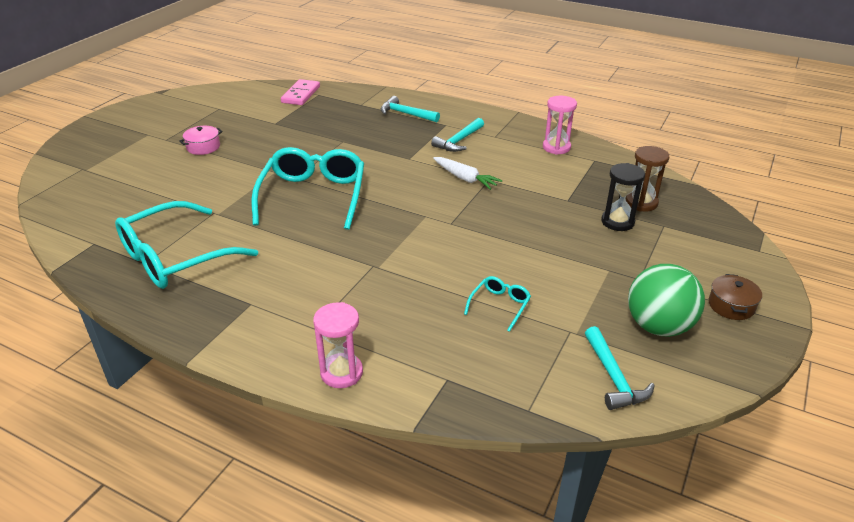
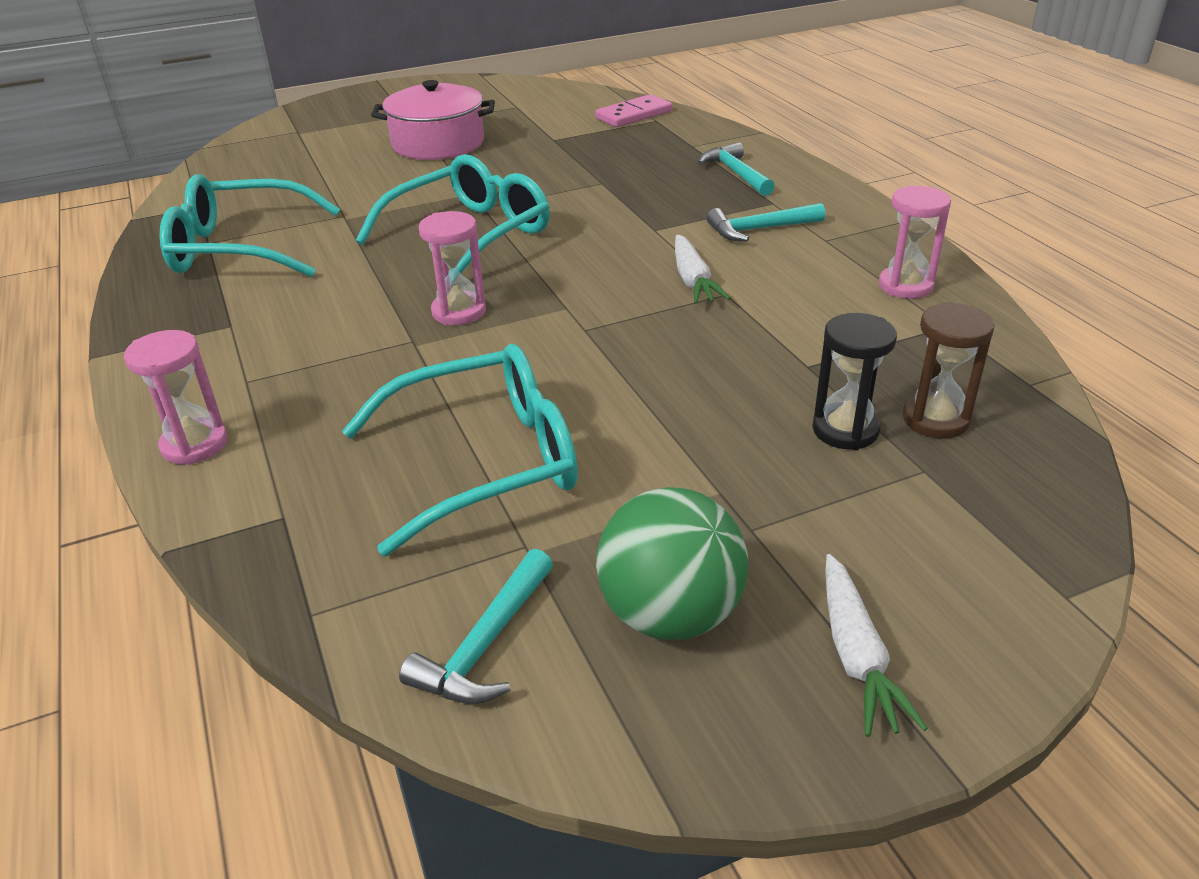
camera: 40 degrees right, 0 degrees up
pink pot [179,126,223,155] -> pink pot [371,80,495,160], size x1.99
turquoise glasses [464,276,531,332] -> turquoise glasses [342,344,578,556], size x2.28
brown pot [709,274,762,320] -> white carrot [825,554,928,737]
none -> pink hourglass [419,211,486,325]

